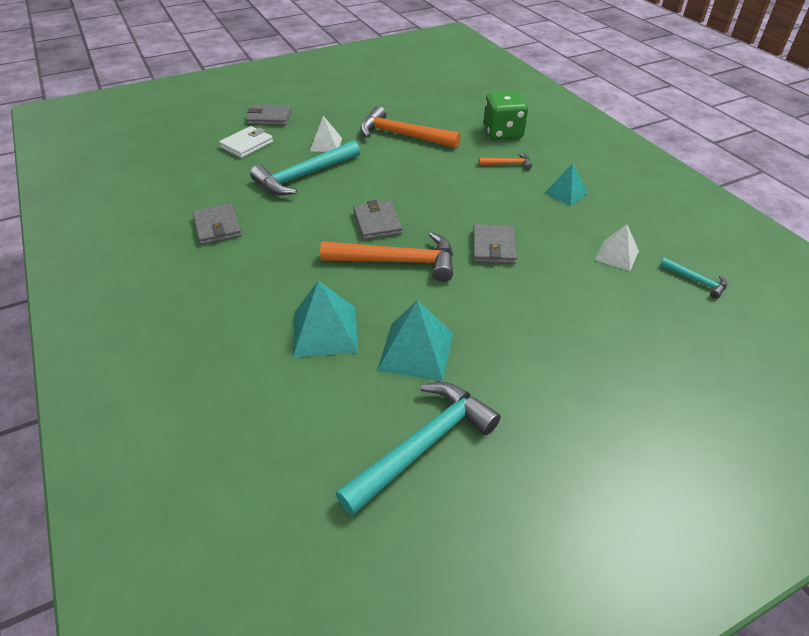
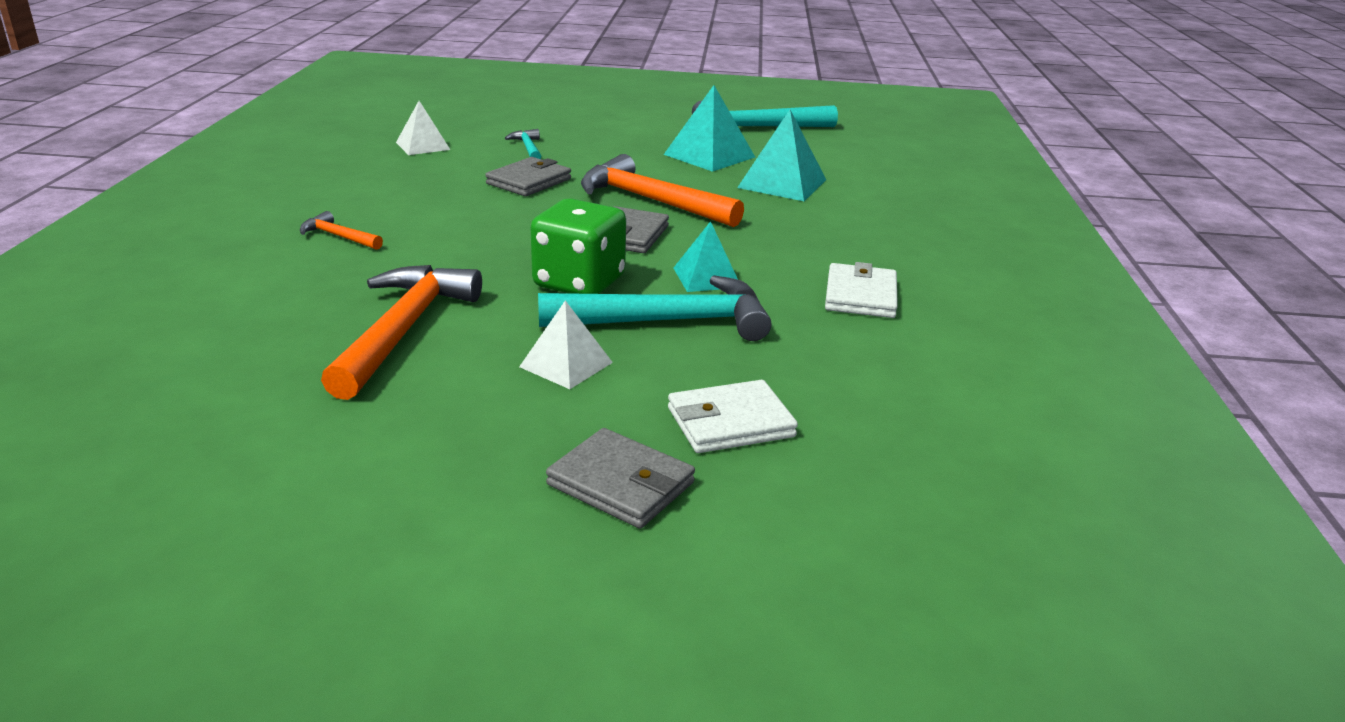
camera: 150 degrees left, 15 degrees down
grey wallet [193,203,242,245] -> white wallet [825,262,898,318]
orange hammer [360,106,461,148] -> orange hammer turned 135 degrees counterclockwise [321,265,482,400]
green dice [483,91,528,140] -> green dice moved to [531,198,626,294]
turquoise pyramid [544,163,588,206] -> turquoise pyramid moved to [673,221,738,292]
turquoise hammer [660,258,727,299] -> turquoise hammer moved to [505,129,541,159]

